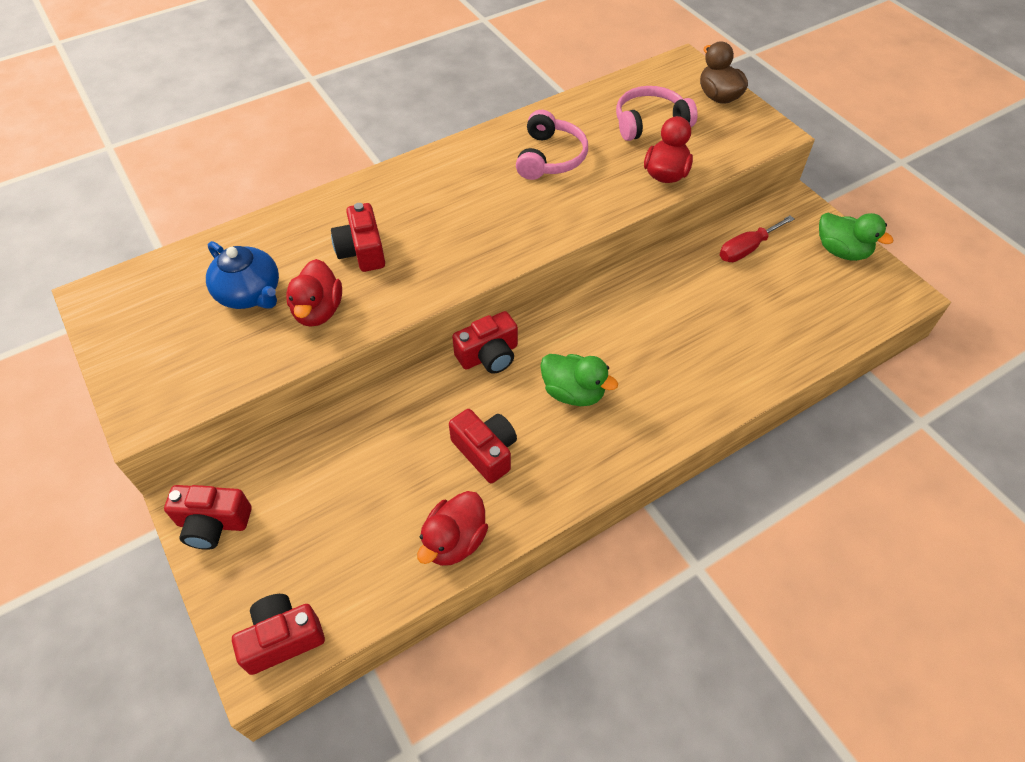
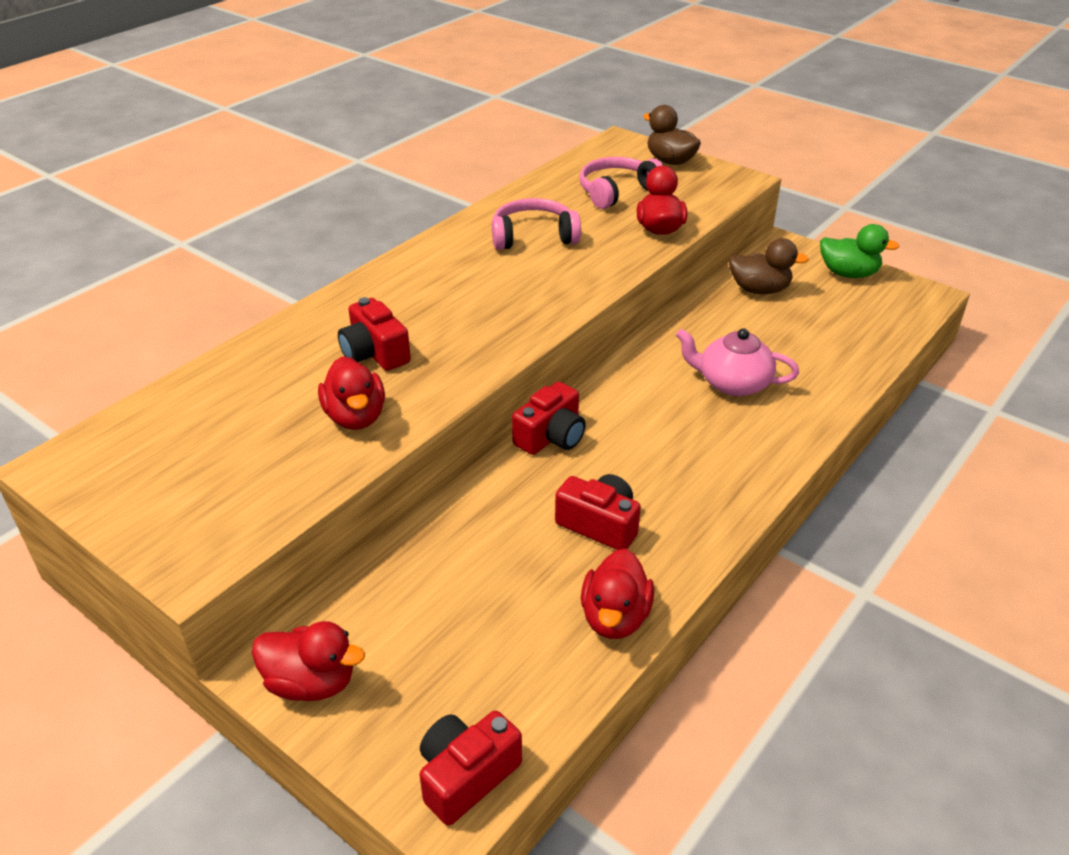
camera: 20 degrees left, 15 degrees down
red camera [164,485,252,550] -> red duck [252,621,365,701]
blue teapot [206,241,279,309] -> none
pink headphones [516,110,588,180] -> pink headphones turned 90 degrees counterclockwise [492,198,581,250]
green duck [540,354,618,406] -> none
red screwdriver [720,216,794,262] -> brown duck [729,238,809,294]
none -> pink teapot [676,328,799,396]

